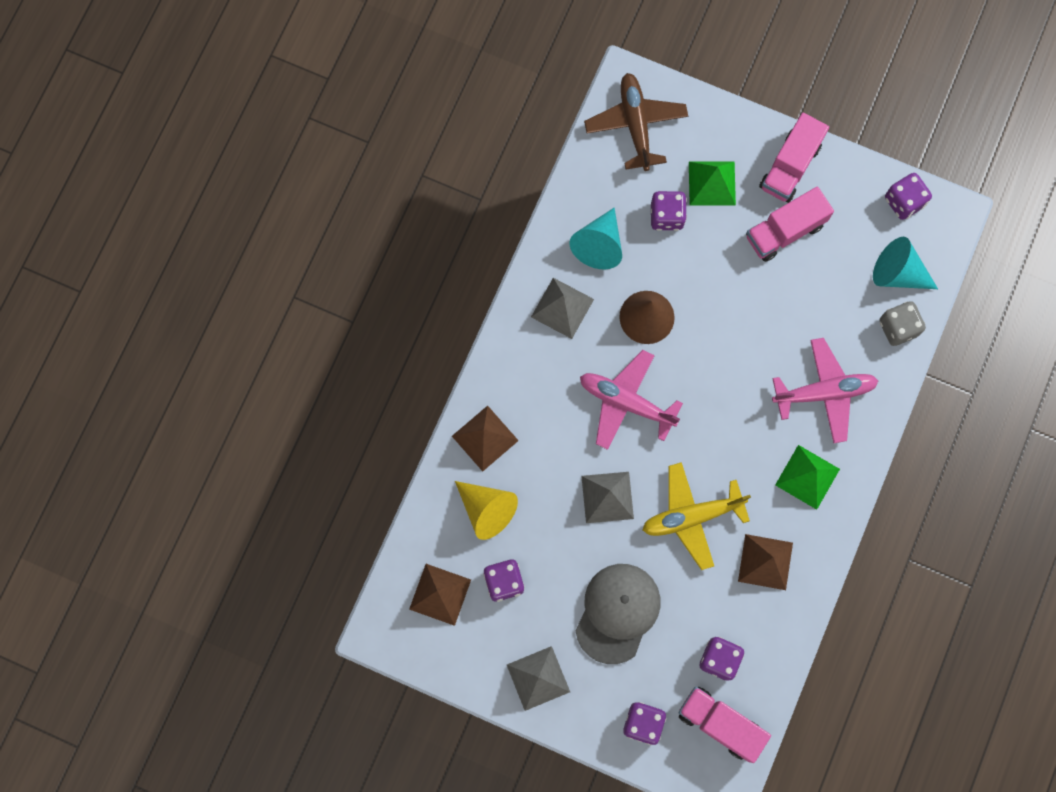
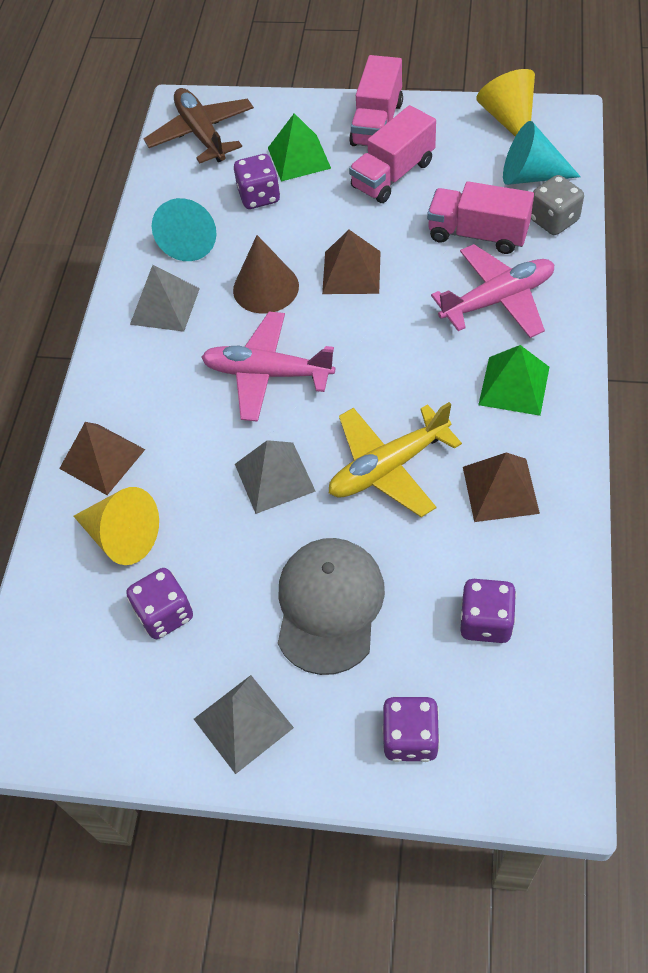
camera: 10 degrees left, 20 degrees down
brown pyramid [409,564,471,626] -> brown pyramid moved to [322,230,381,294]
pink truck [679,687,771,763] -> pink truck moved to [427,181,534,254]
purple dice [885,173,932,220] -> yellow cone [476,69,535,137]

